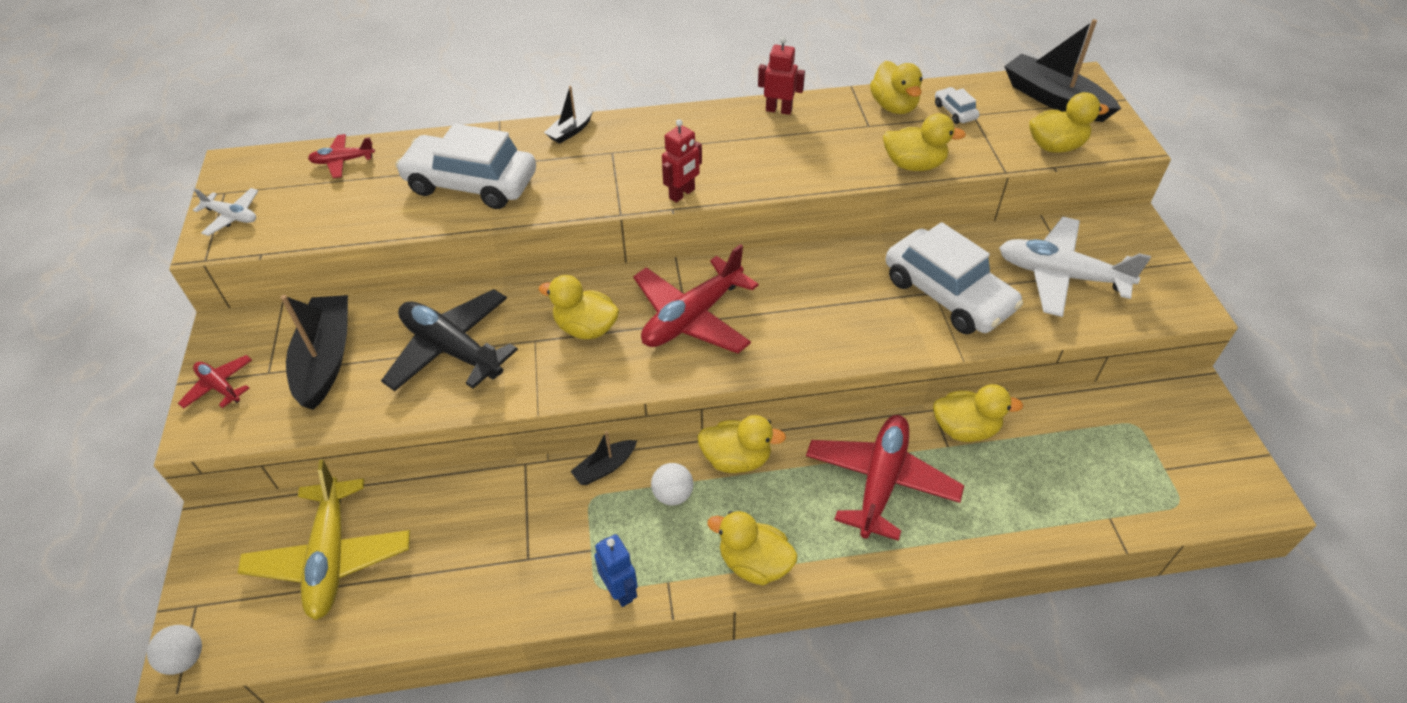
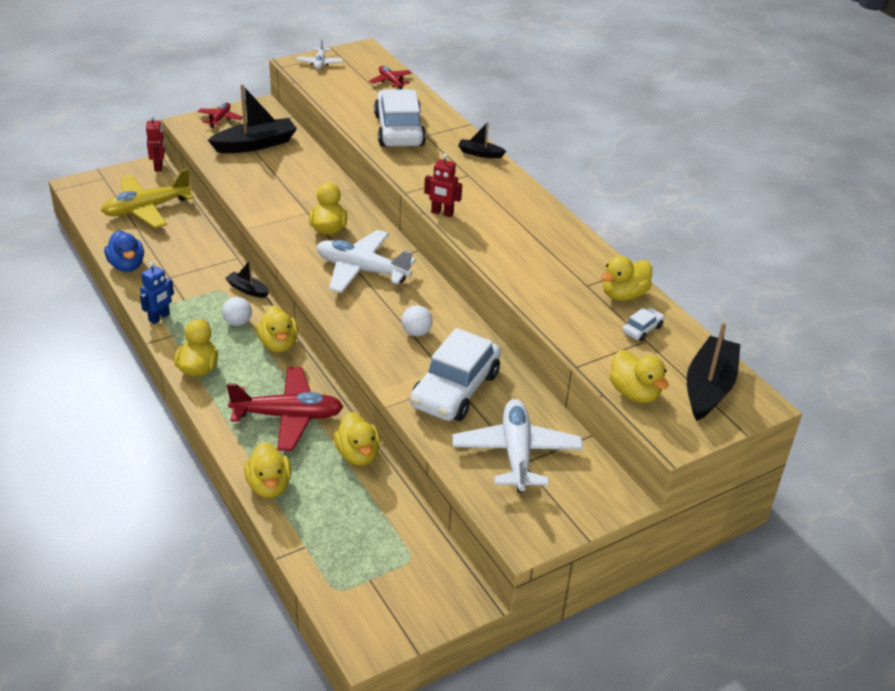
camera: 65 degrees right, 10 degrees down
white ball [147,625,202,675] -> white ball moved to [402,305,433,336]
black plane [381,289,518,391] -> none
red plane [633,244,759,354] -> white plane [316,230,416,293]
red robot [758,37,805,115] -> red robot moved to [146,115,165,172]
yellow duck [883,113,966,171] -> yellow duck moved to [244,442,291,498]
none -> blue duck [104,230,144,272]

